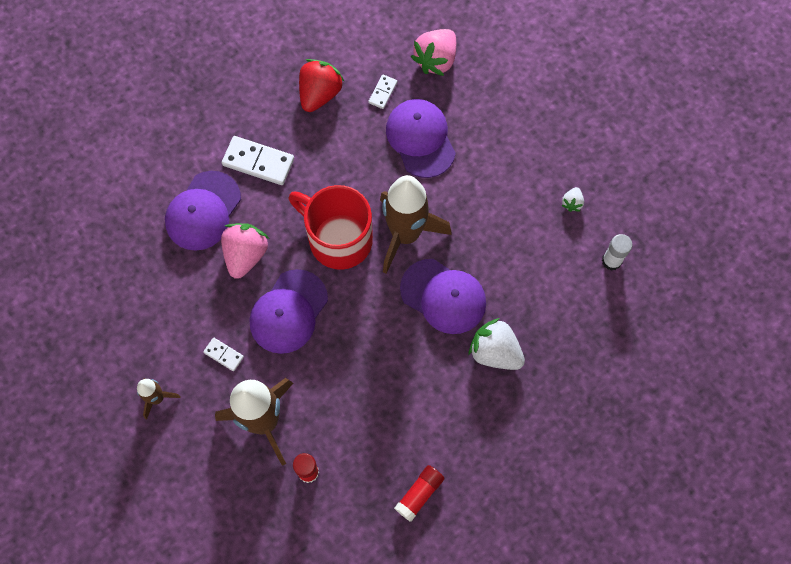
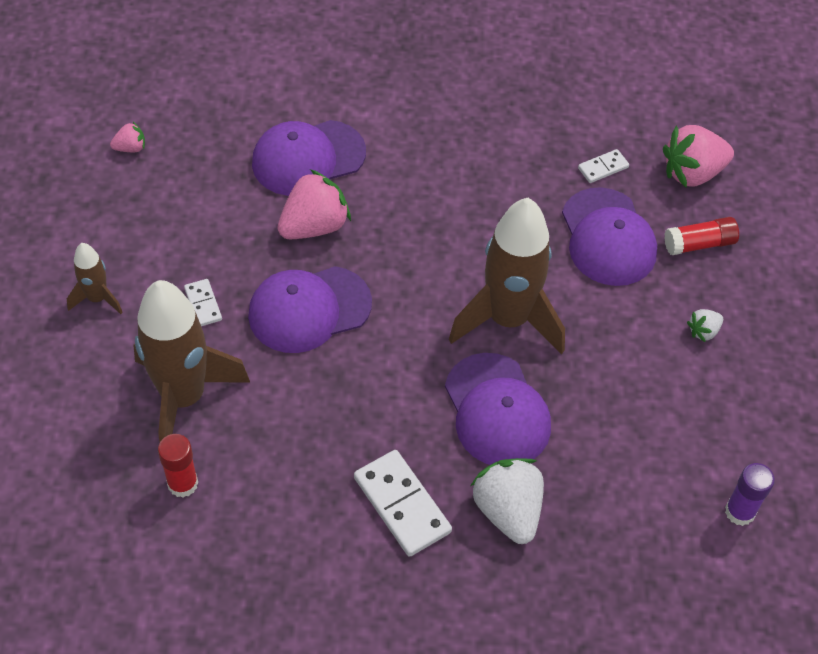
camera: 35 degrees right, 15 degrees down
white domino [222,136,294,185] -> white domino moved to [354,450,452,557]
red mug [289,185,373,270] -> none
red strawberry [299,59,345,112] -> none
purple cap [386,99,456,178] -> purple cap turned 150 degrees clockwise [562,187,657,286]
red glue stick [394,465,444,522] -> red glue stick moved to [664,217,739,255]
white strawberry [561,187,584,212] -> white strawberry moved to [687,309,723,342]
white glue stick [602,234,632,271] -> purple glue stick [725,463,775,526]
none -> pink strawberry [110,122,145,152]

